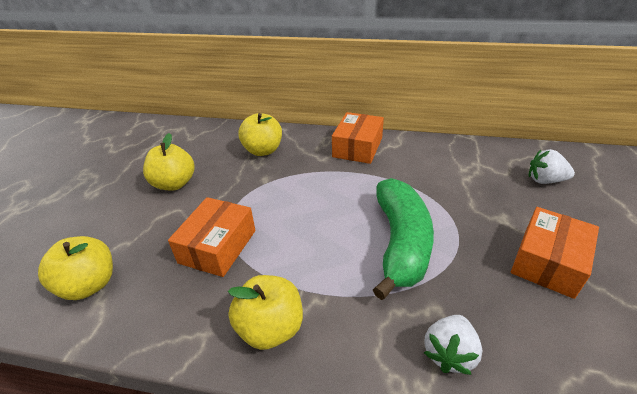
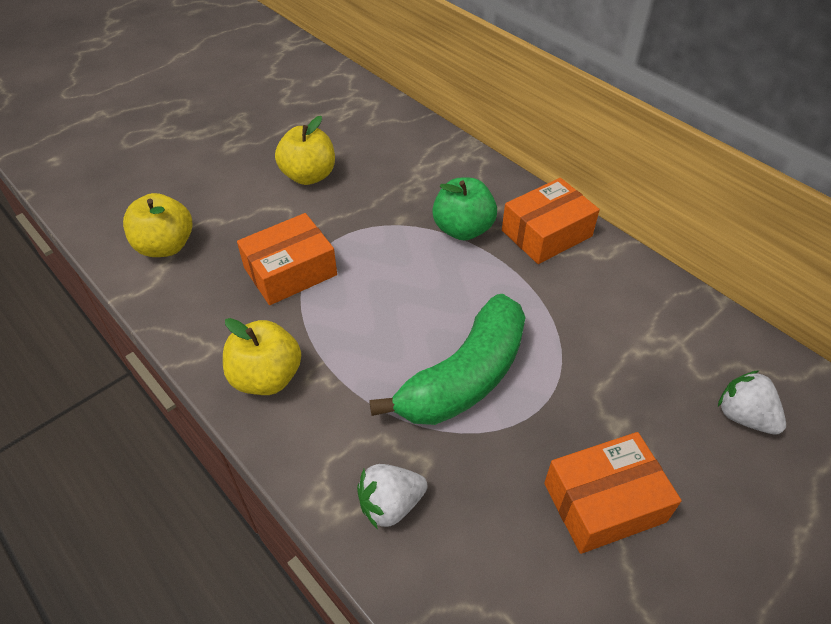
camera: 35 degrees right, 10 degrees up
yellow apple [238,113,282,156] -> none
none -> green apple [432,177,497,241]

